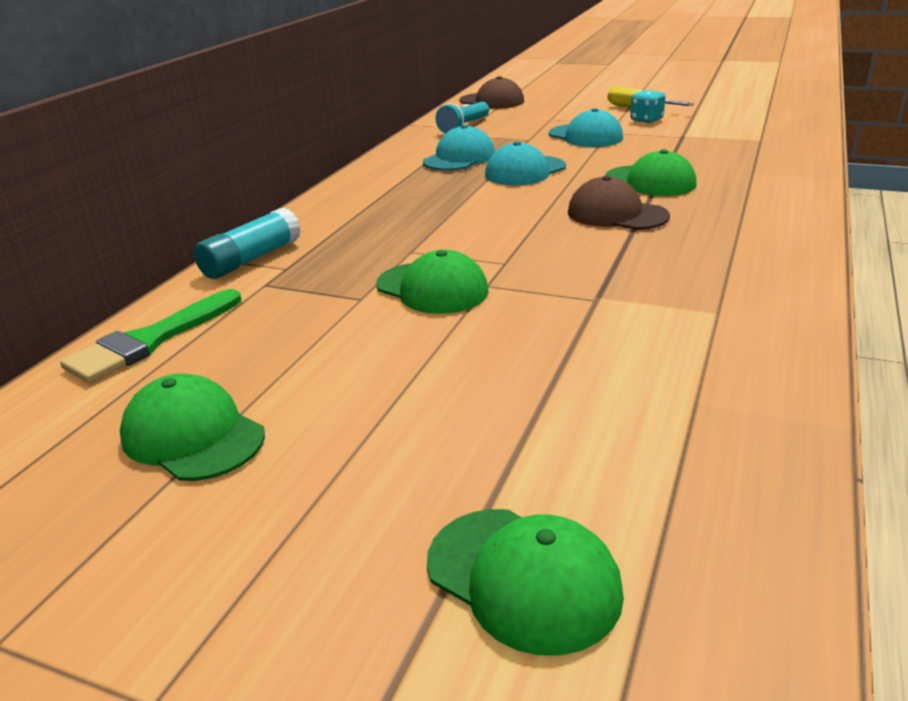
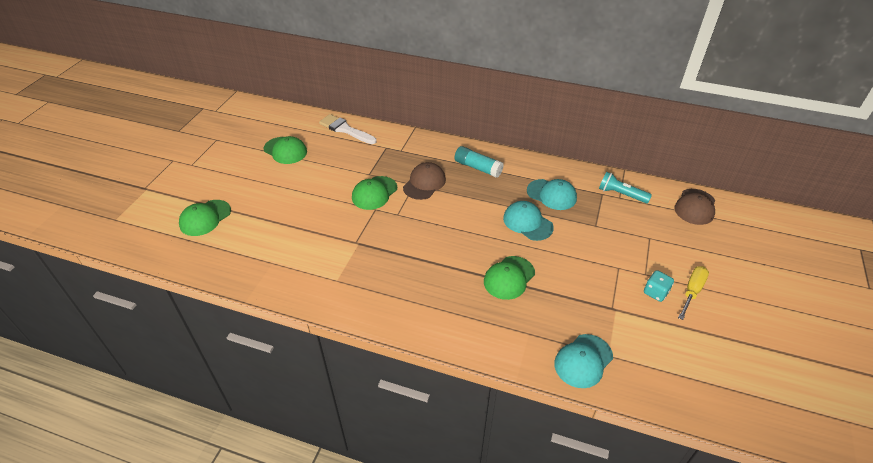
camera: 85 degrees right, 15 degrees up
green brush [60,289,241,383] -> white brush [319,114,376,144]
green cap [120,374,265,481] -> green cap turned 90 degrees clockwise [264,136,307,164]
turquoise glue stick [194,207,301,279] -> turquoise glue stick moved to [454,146,504,178]
turquoise cap [549,108,623,147] -> turquoise cap moved to [554,334,613,388]
brown cap [568,176,670,230] -> brown cap moved to [403,162,446,200]

